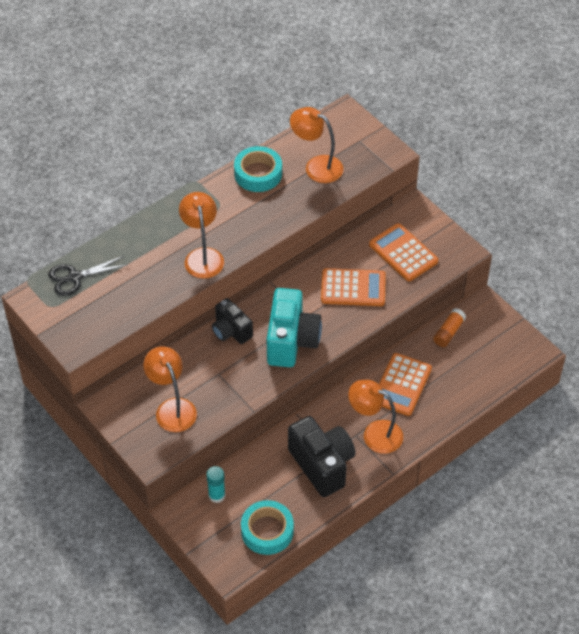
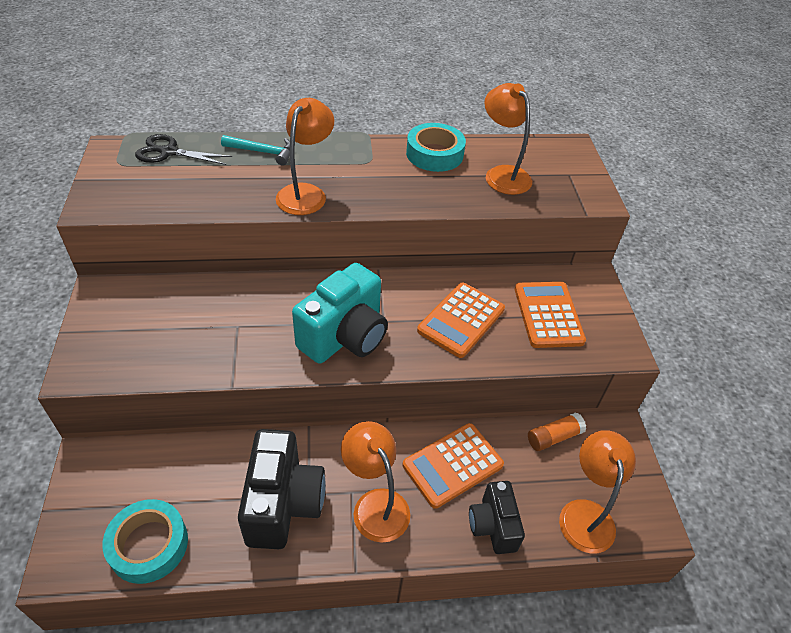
camera: 30 degrees right, 5 degrees down
orange lamp [143,346,197,432] -> orange lamp moved to [559,430,636,553]
turquoise glue stick [206,466,225,503] -> none
black camera [212,298,253,344] -> black camera moved to [469,481,525,554]
orange calculator [321,268,386,306] -> orange calculator turned 90 degrees clockwise [417,283,505,358]
none -> turquoise hammer [221,135,290,166]

